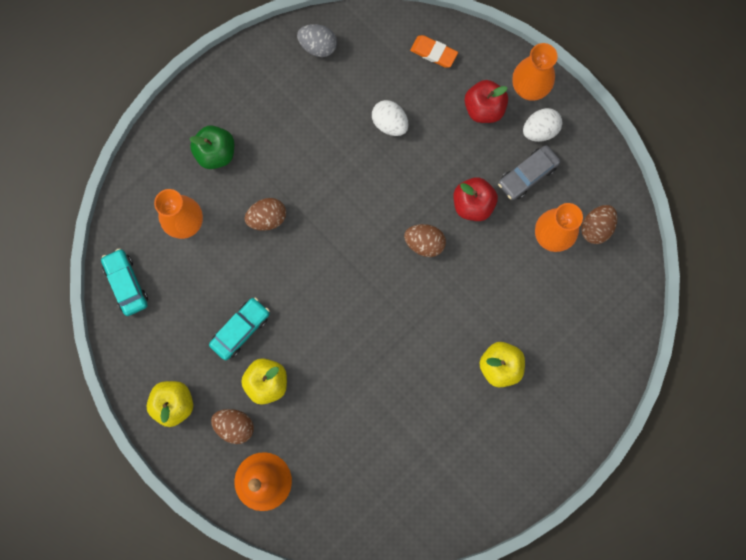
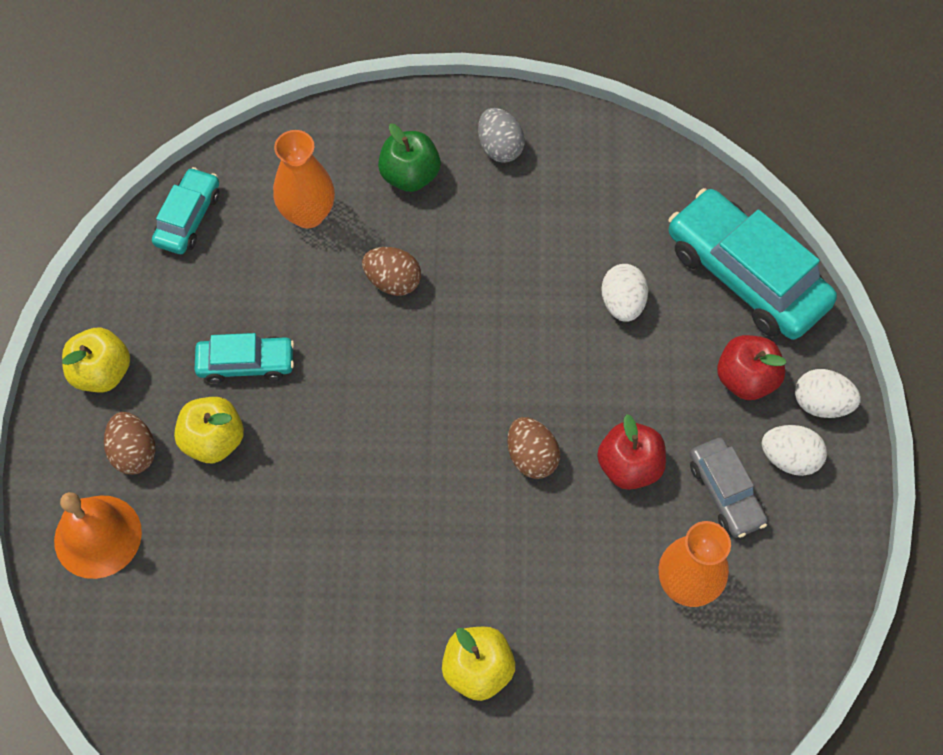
camera: 45 degrees right, 15 degrees down
grey egg [297,24,337,57] -> grey egg moved to [478,108,525,163]
orange eraser [410,35,458,68] -> turquoise car [669,188,837,340]
grey car [498,145,560,200] -> grey car turned 120 degrees counterclockwise [690,437,768,538]
orange vase [512,43,558,101] -> white egg [795,369,861,418]
brown egg [581,205,617,244] -> none

